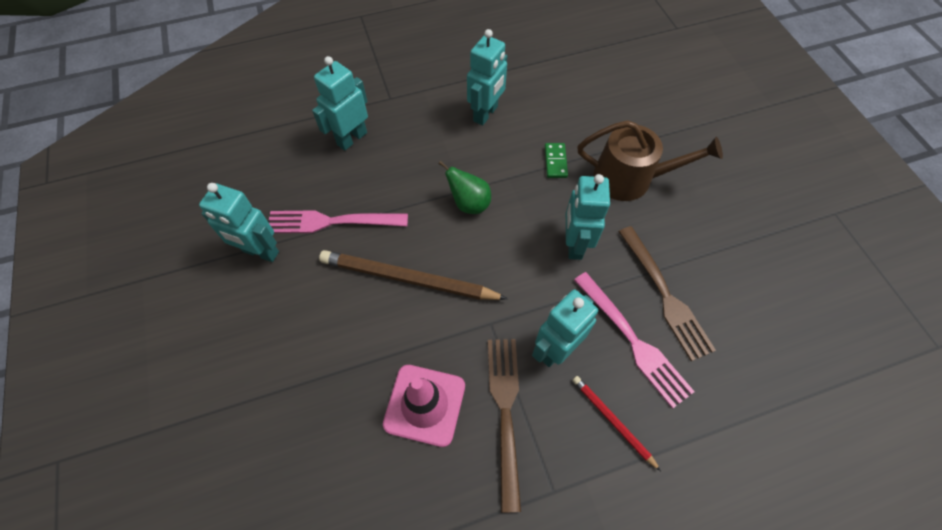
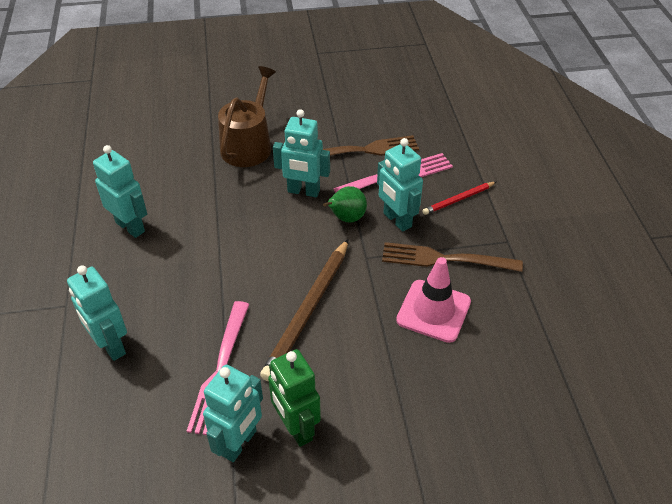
camera: 80 degrees left, 15 degrees down
green pear [439,161,491,214] -> green pear moved to [323,186,367,223]
green domino [545,143,568,178] -> none
none -> green robot [268,349,321,447]

